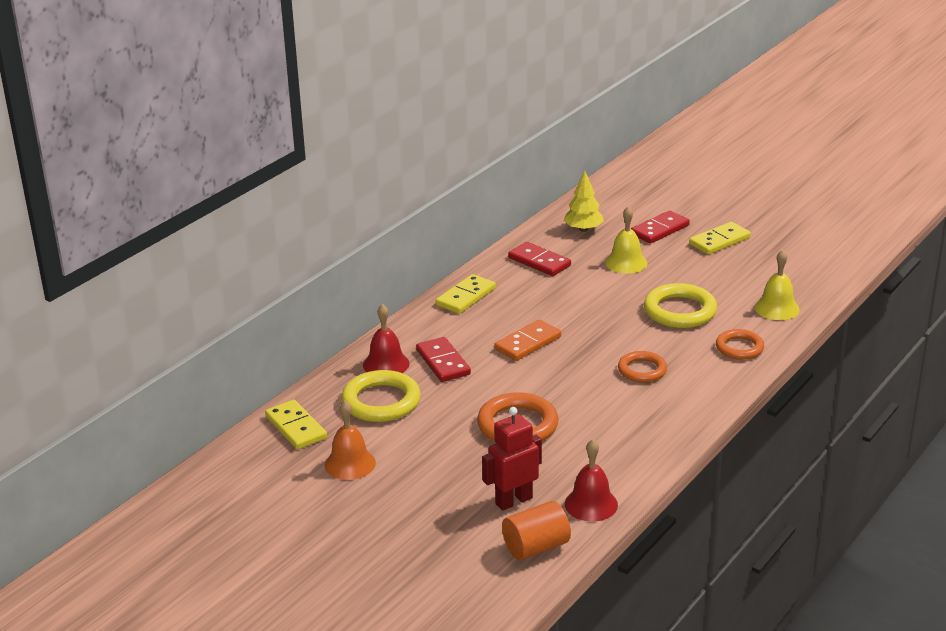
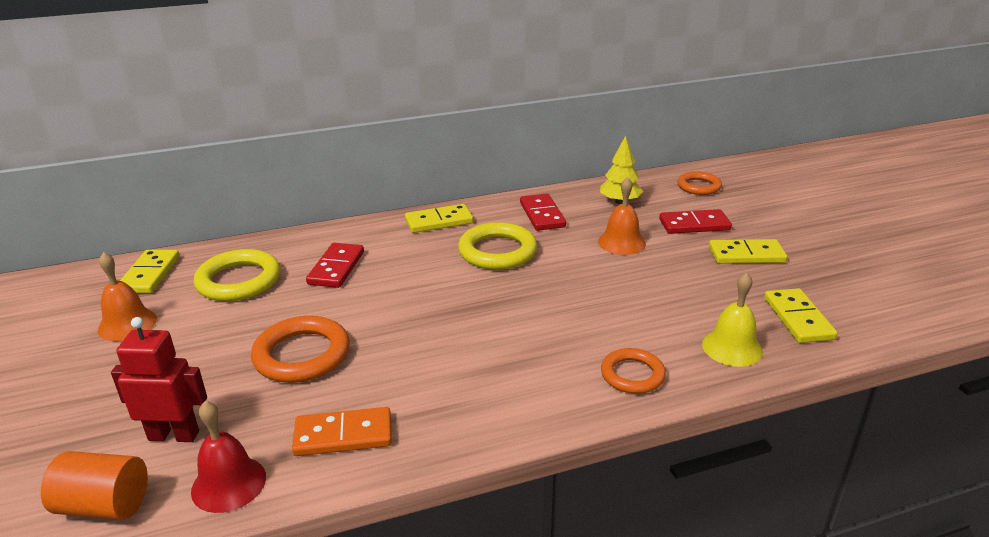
camera: 35 degrees right, 0 degrees up
red bell [363,304,409,373] -> none
orange domino [494,319,561,361] -> orange domino moved to [292,407,392,456]
yellow bell [605,206,648,274] -> orange bell [598,177,646,255]
orange ring [618,351,667,383] -> orange ring moved to [677,171,722,195]
yellow ring [644,283,717,328] -> yellow ring moved to [458,222,537,270]
none -> yellow domino [764,288,838,343]

